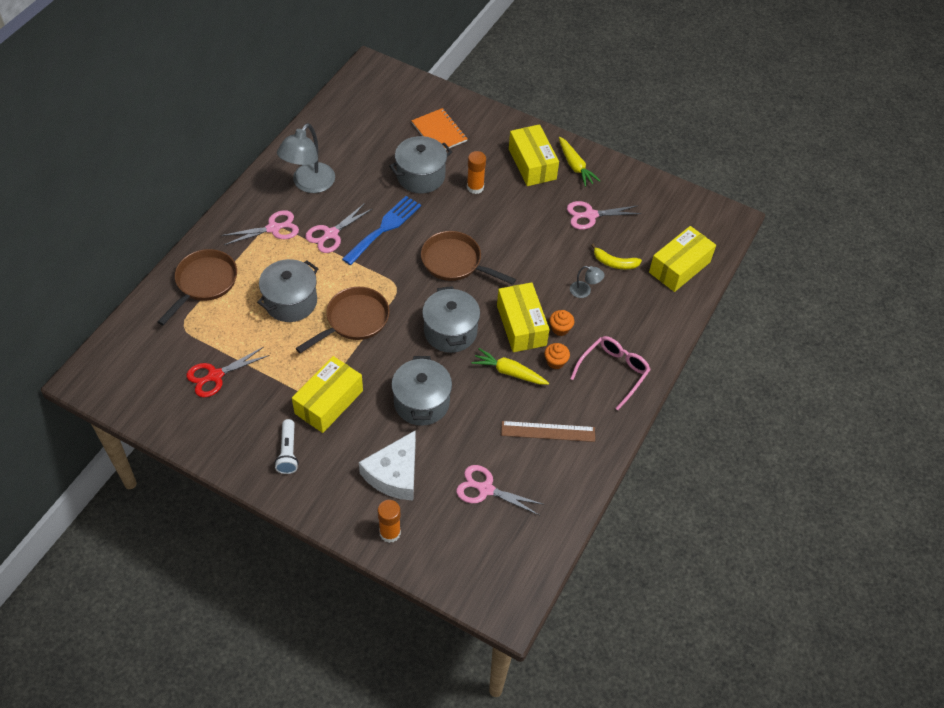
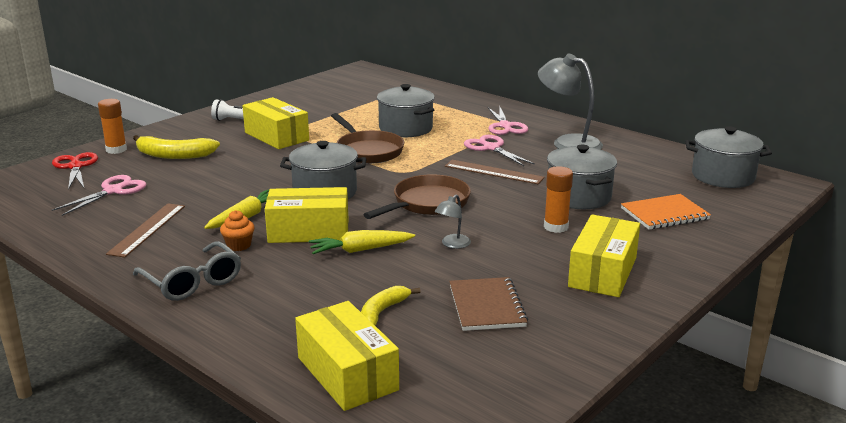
camera: 105 degrees right, 30 degrees down
brown pan [157,249,237,325] -> none
red scissors [186,347,270,397] -> red scissors moved to [52,152,98,190]
blue fork [342,196,421,265] -> brown ruler [445,160,545,184]
white cheese [359,430,416,501] -> yellow banana [133,135,220,159]
grey pot [391,356,452,426] -> grey pot moved to [685,127,772,188]
yellow box [509,124,559,186] -> yellow box turned 60 degrees counterclockwise [568,215,640,297]
orange cupcake [549,310,574,336] -> none
yellow carrot [559,137,600,187] -> yellow carrot moved to [309,230,415,254]
pink scissors [567,201,641,230] -> brown notebook [449,277,528,331]
grey lamp [570,266,604,298] -> grey lamp moved to [435,195,471,249]
pink glasses [570,336,651,410] -> grey glasses [133,241,241,301]

